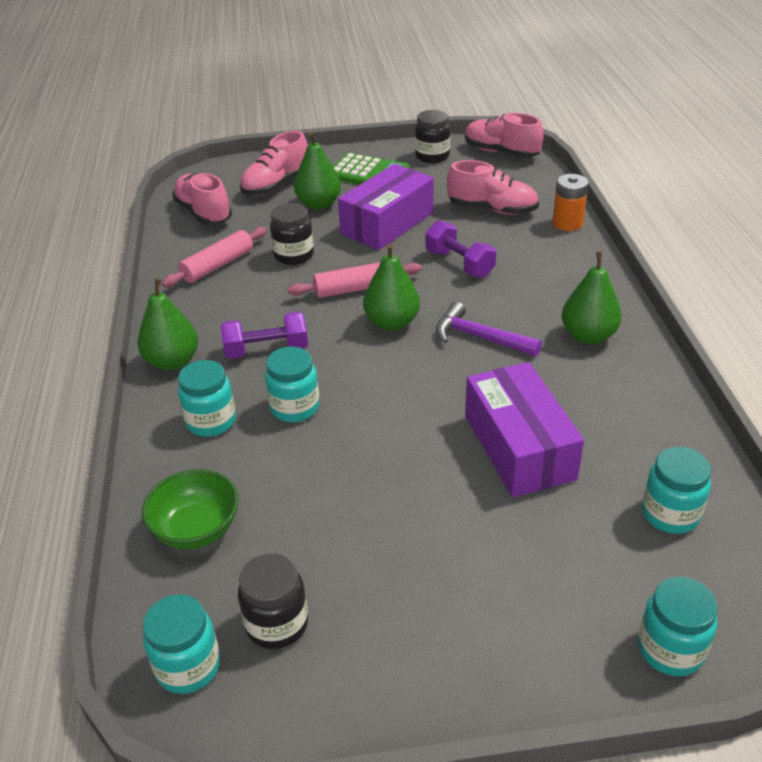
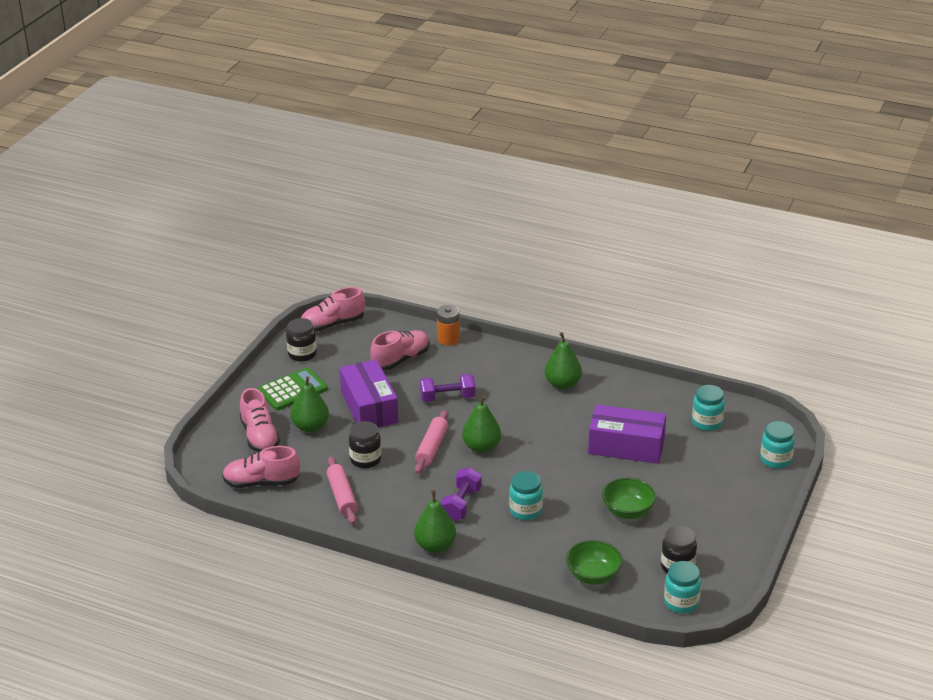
camera: 60 degrees left, 5 degrees down
turquoise jar [178,360,236,437] -> none
purple hammer [436,302,542,357] -> none
none -> green bowl [602,478,656,519]

